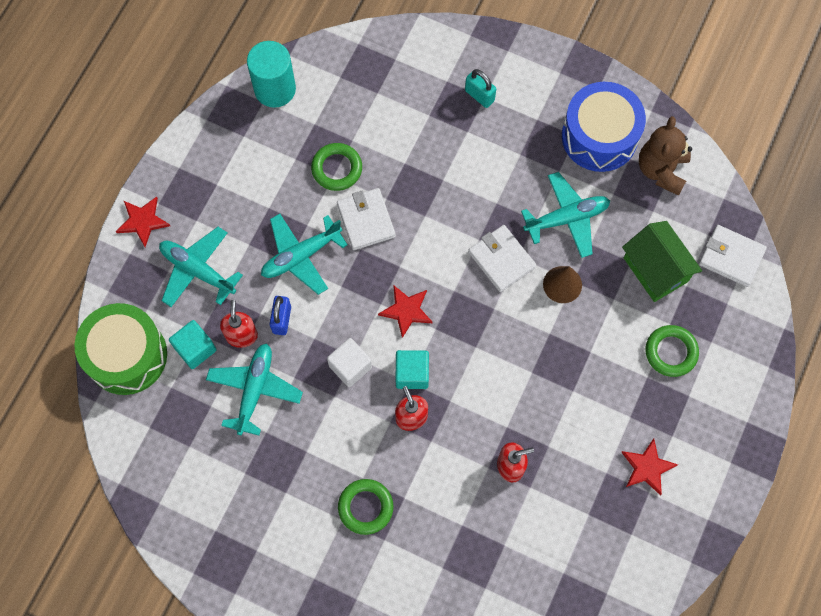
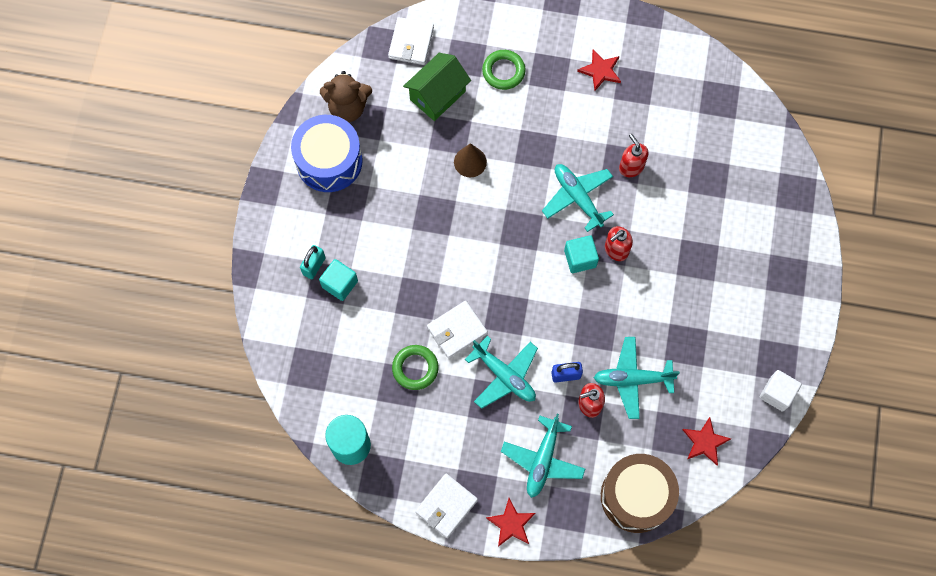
camera: 105 degrees left, 0 degrees up
green drum [74,303,167,395] -> brown drum [601,454,679,533]
turquoise cube [169,320,217,369] -> turquoise cube moved to [319,259,358,301]
white cube [327,338,372,387] -> white cube moved to [760,370,802,412]
green ring [338,479,394,535] -> none
red star [378,285,433,338] -> red star moved to [682,417,731,465]
white wallet [468,225,536,292] -> white wallet moved to [415,474,478,538]
turquoise plane [521,172,610,258] -> turquoise plane moved to [542,164,614,232]

